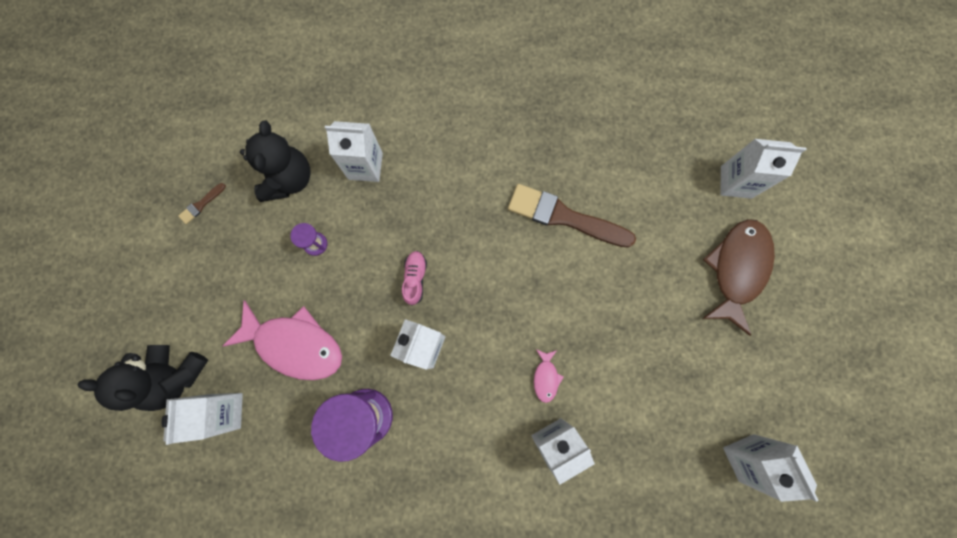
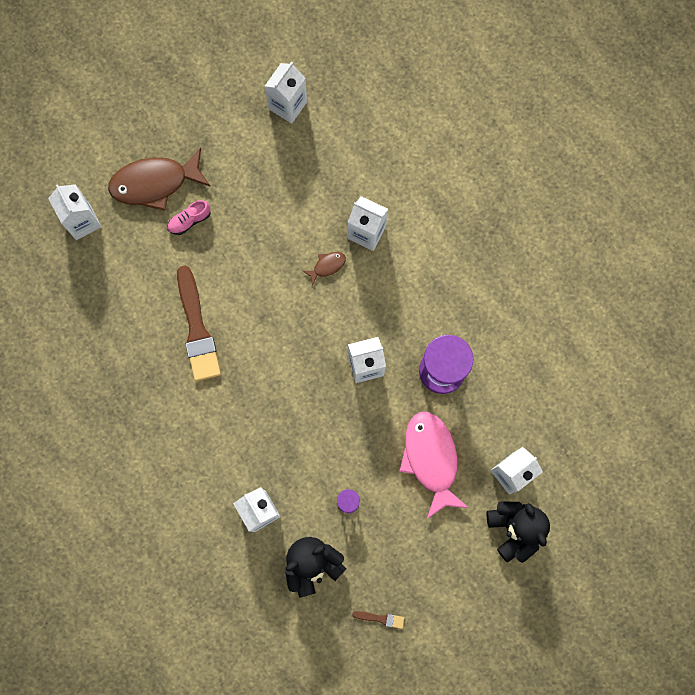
camera: 125 degrees left, 0 degrees up
pink shoe [402,251,427,305] -> pink shoe moved to [167,200,211,235]
pink fish [534,349,564,403] -> brown fish [303,252,346,286]

